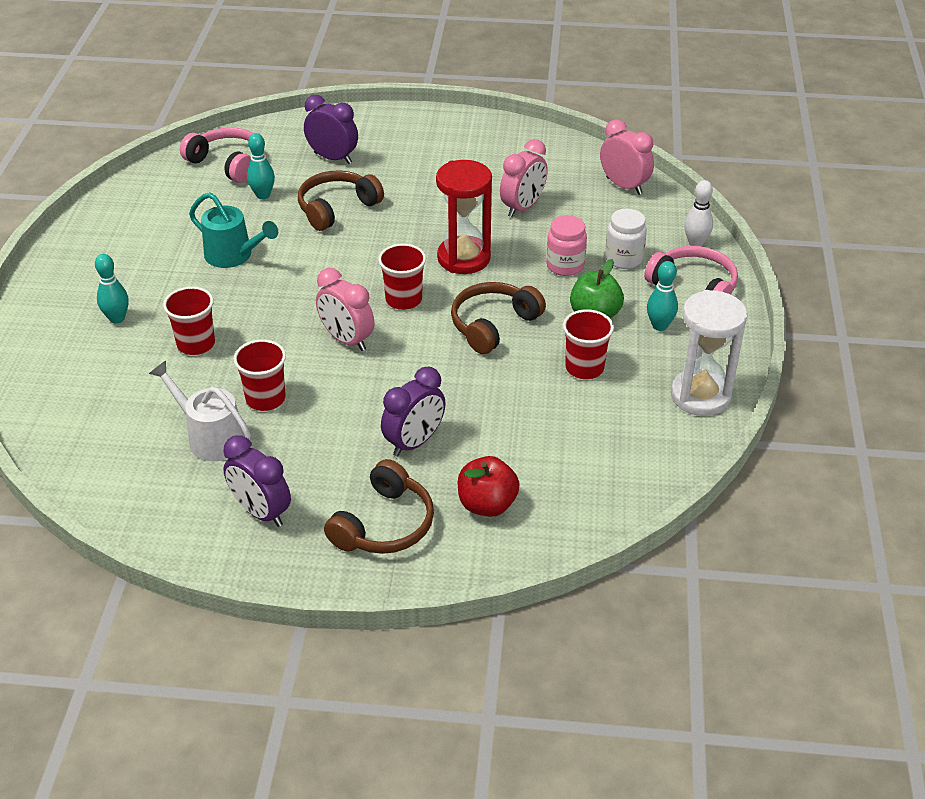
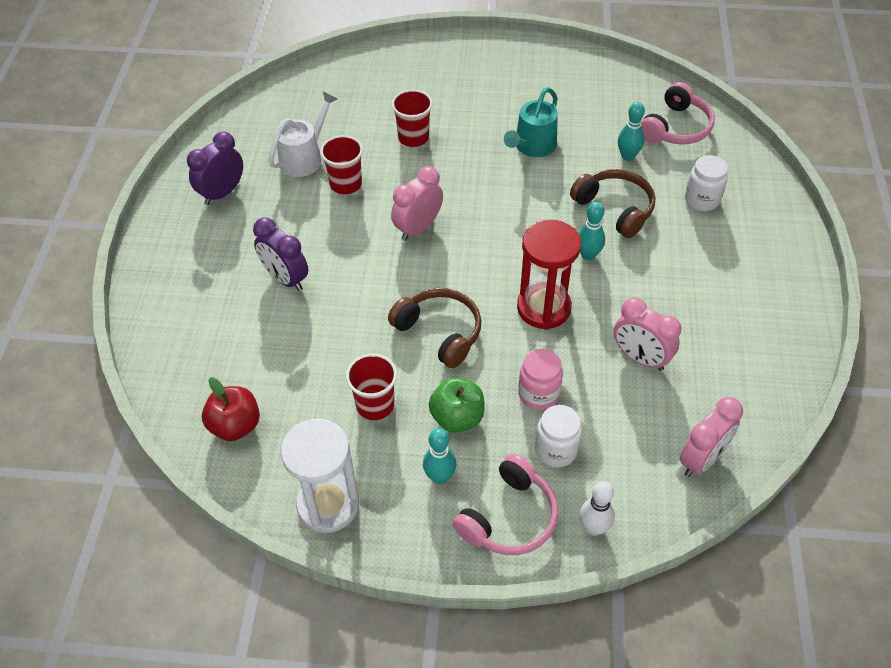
camera: 90 degrees right, 10 degrees up
turquoise bowling pin [95,254,129,324] -> turquoise bowling pin moved to [578,202,605,261]
purple clock [304,95,358,164] -> white jar [685,155,728,211]
brown headphones [324,459,434,554] -> none
red cup [378,243,426,310] -> none
red apple [458,456,520,517] -> red apple moved to [202,377,260,441]

